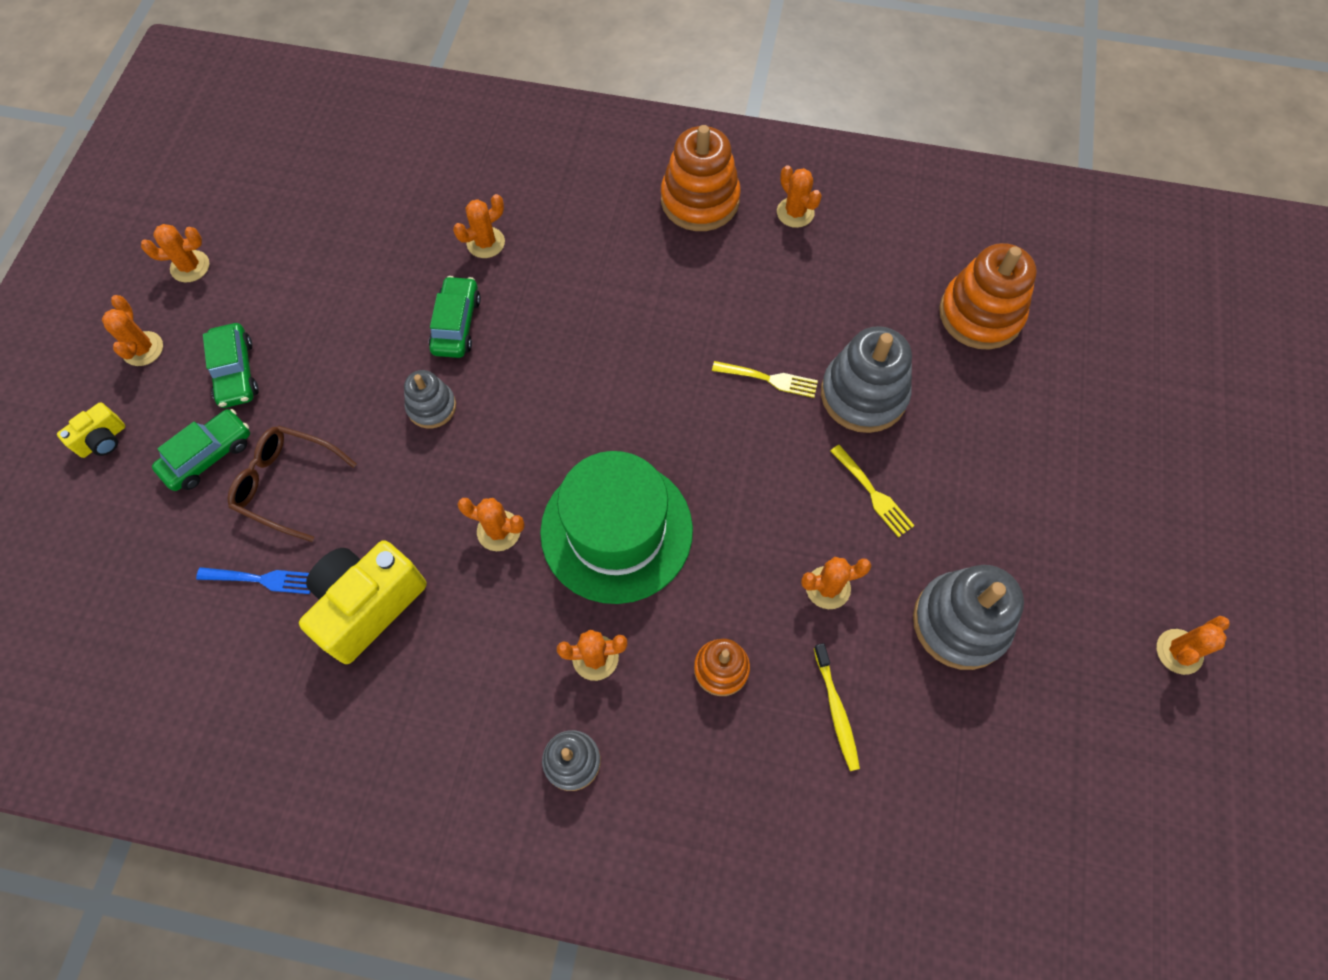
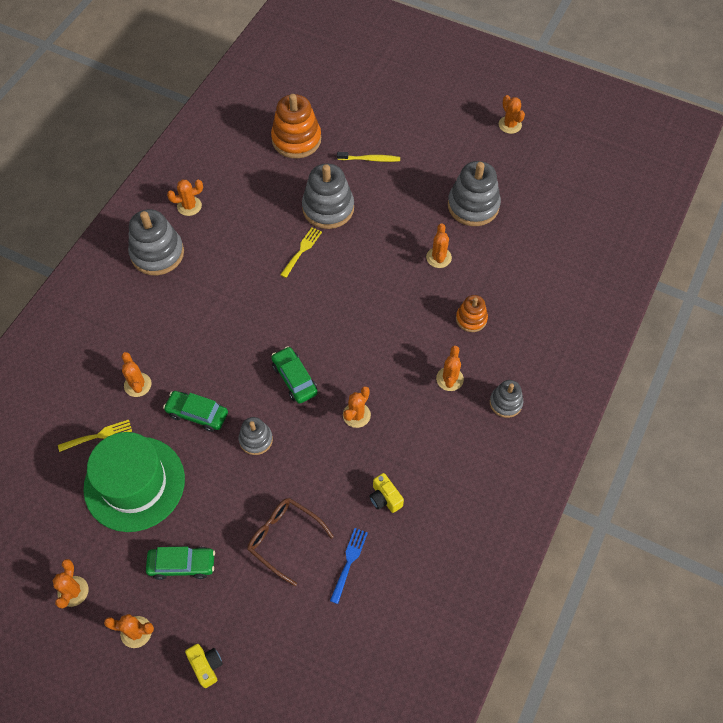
camera: 75 degrees left, 5 degrees down
green car [152,409,250,491] -> green car moved to [271,346,318,404]
brown glasses [227,426,357,542] -> brown glasses turned 90 degrees clockwise [247,498,334,586]
yellow camera [299,540,427,664] -> yellow camera [369,473,404,513], size x0.49
green hat [540,451,693,604] -> green hat moved to [83,432,185,532]
orange stacking toy [661,125,741,231] -> grey stacking toy [128,209,184,275]
yellow toothbrush [814,643,860,771] -> yellow toothbrush moved to [337,152,400,162]
yellow fork [830,445,915,538] -> yellow fork moved to [58,420,132,452]

